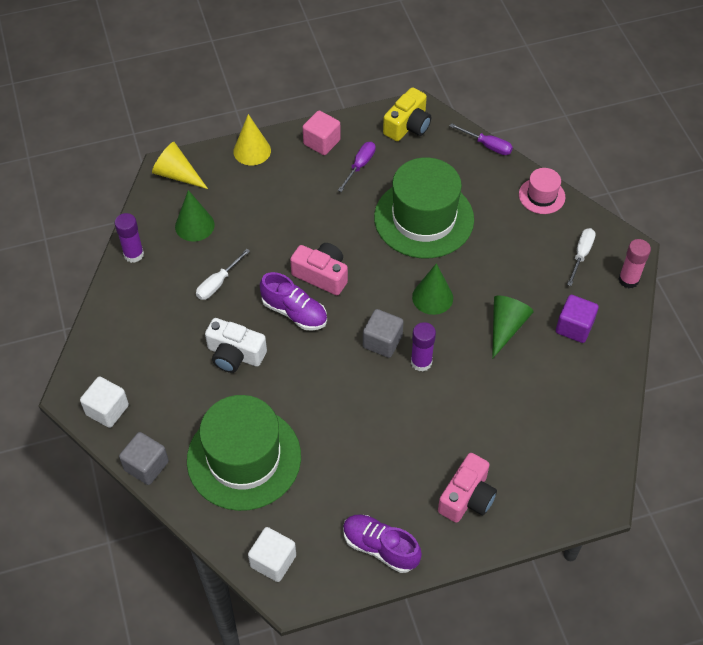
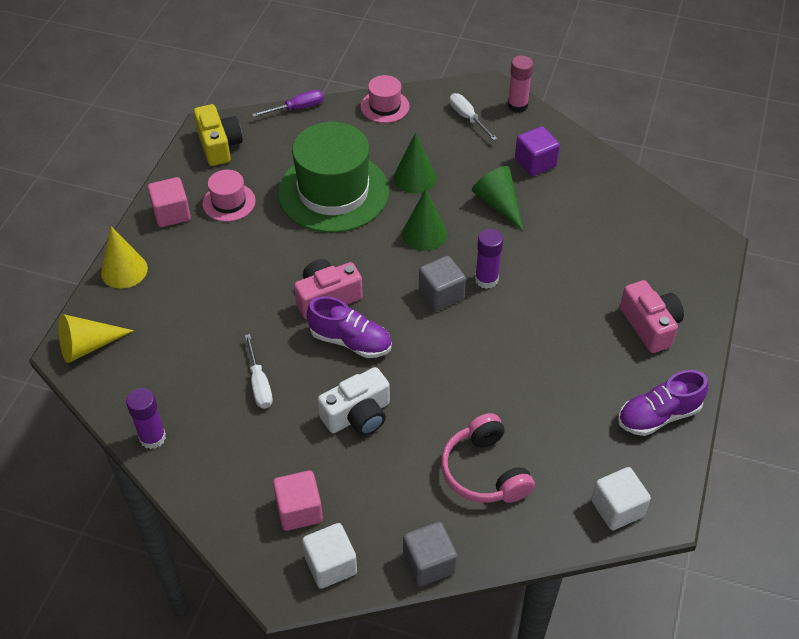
camera: 55 degrees left, 5 degrees down
green cone [175,190,215,241] -> green cone moved to [393,132,436,194]
green hat [187,395,301,511] -> pink headphones [441,413,535,503]
purple shoe [260,272,327,331] -> purple shoe turned 45 degrees clockwise [307,296,392,358]
purple screwdriver [338,142,376,192] -> pink hat [202,170,256,222]
none -> pink cube [273,471,323,531]

